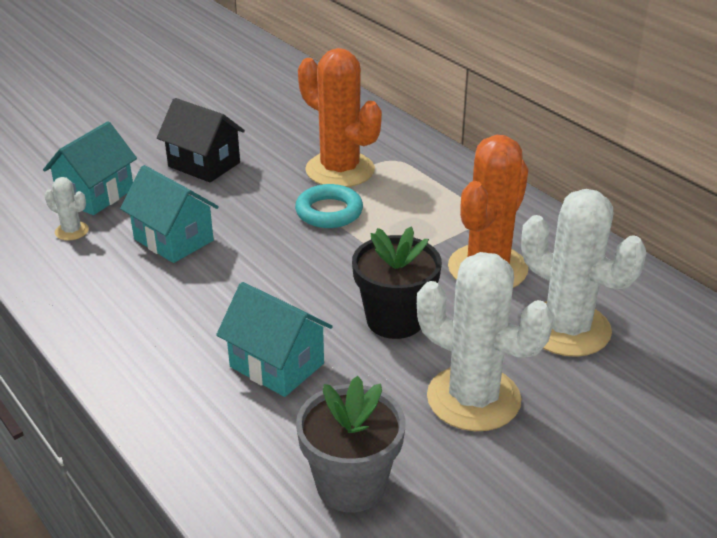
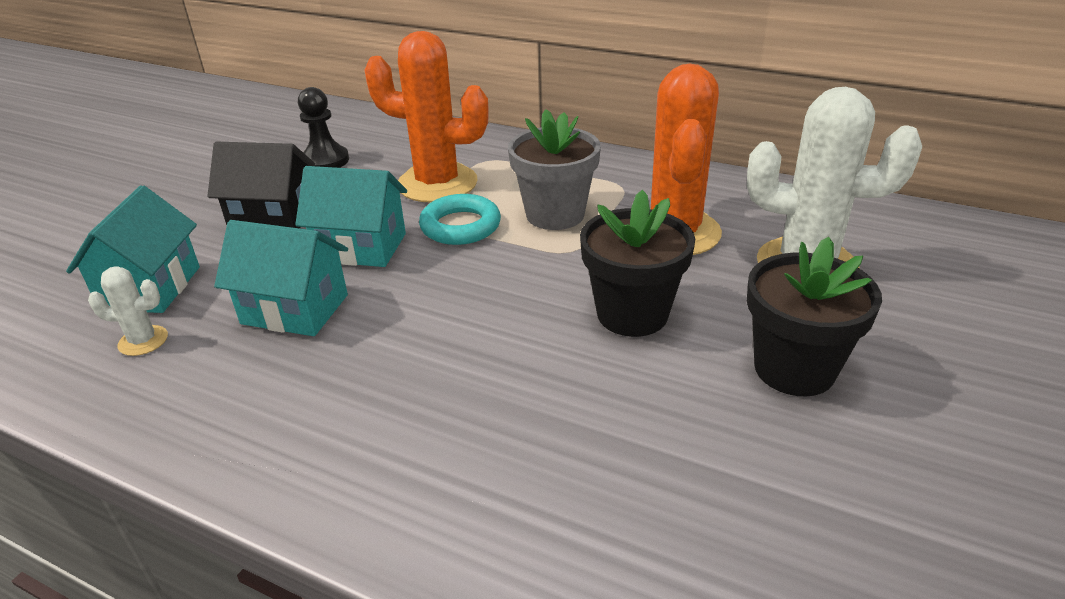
camera: 25 degrees left, 0 degrees up
turquoise house [216,282,333,397] -> turquoise house moved to [295,166,407,267]
grey flower pot [296,376,405,513] -> grey flower pot moved to [508,109,601,230]
white cactus [417,252,554,431] -> black flower pot [747,237,882,396]
none -> black pawn [298,87,349,168]

